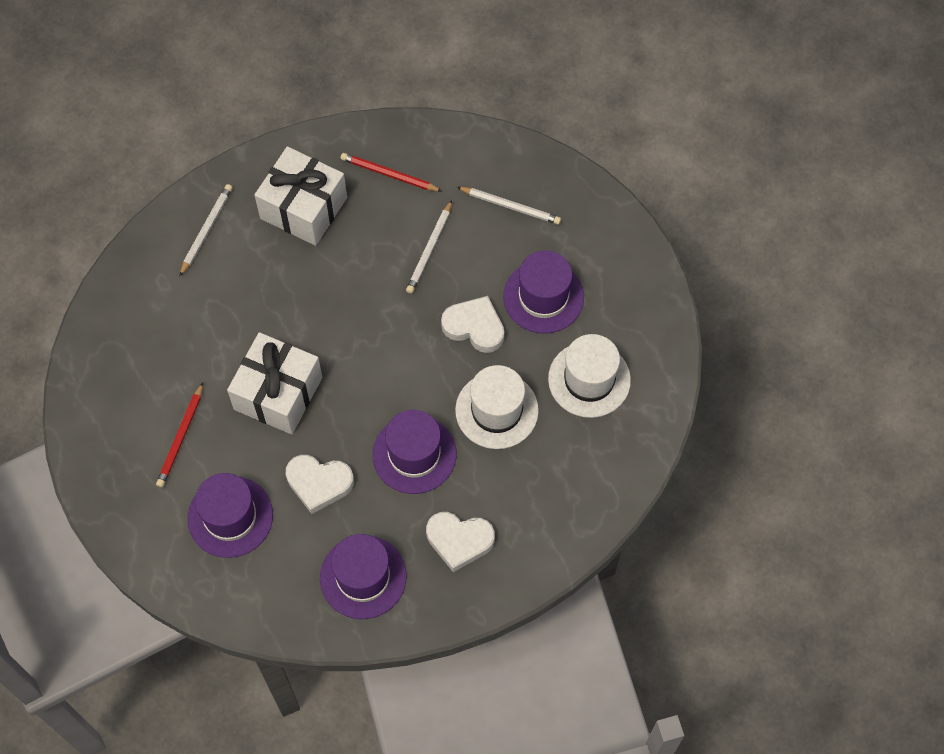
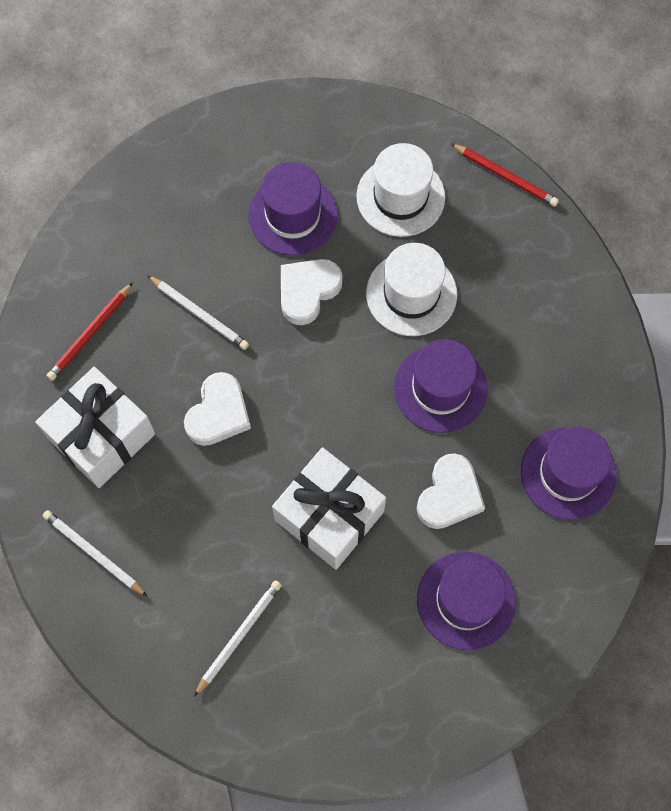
camera: 75 degrees left, 5 degrees up
red pencil [156,383,203,487] -> red pencil moved to [451,143,559,207]
white heart [426,512,495,572] -> white heart moved to [184,372,251,446]
white pencil [457,187,561,225] -> white pencil moved to [194,580,282,697]

